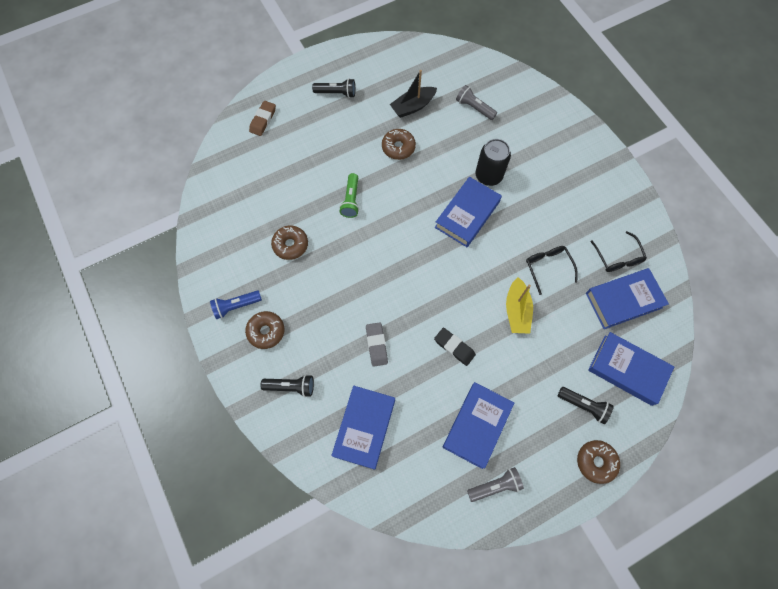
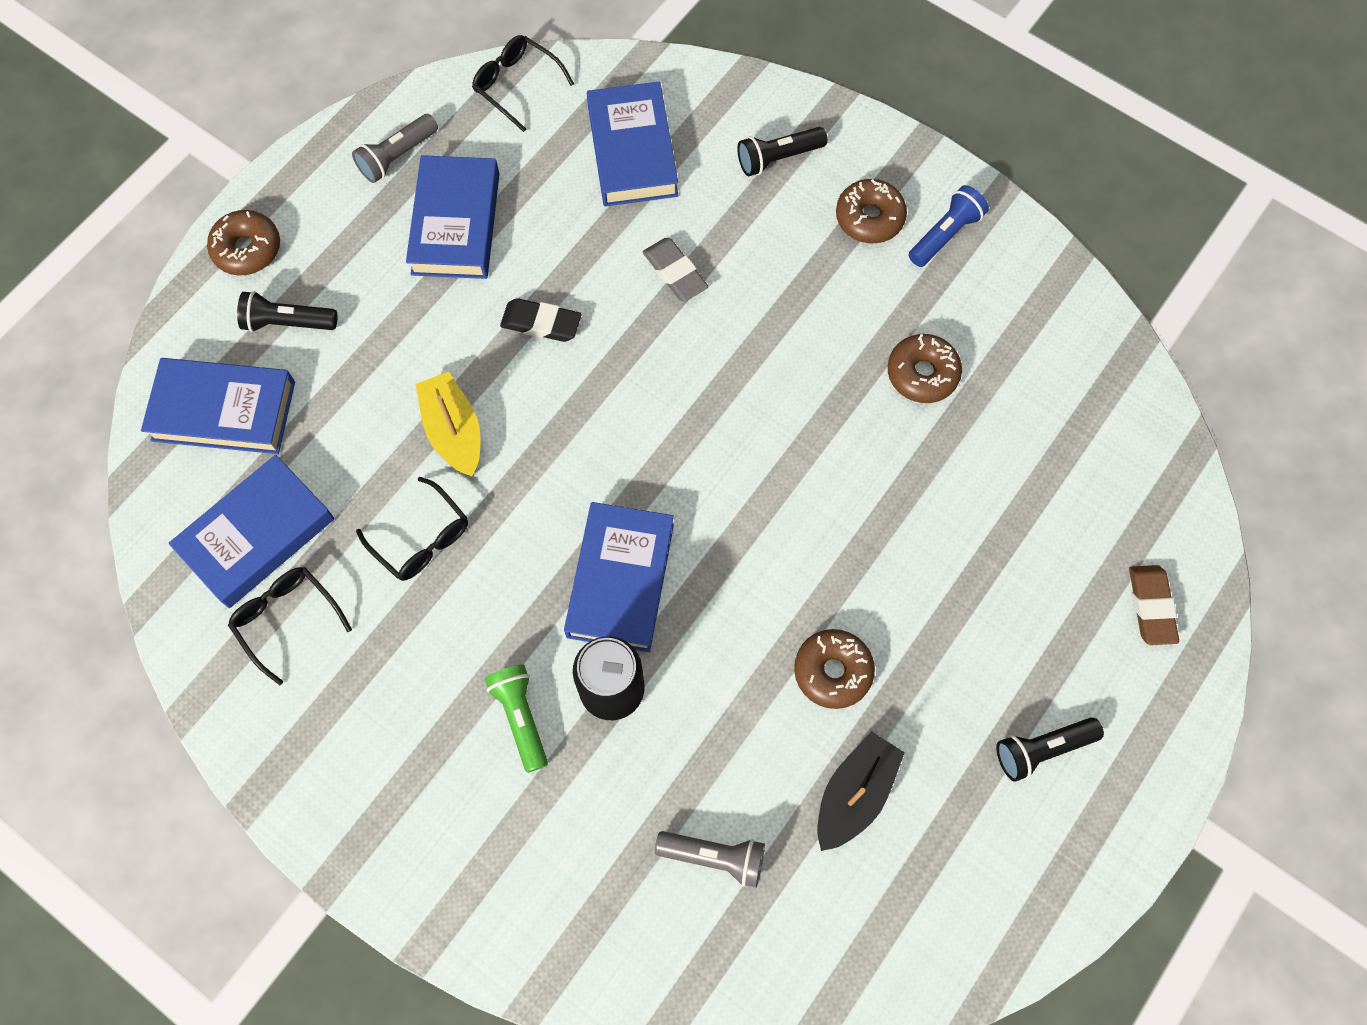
camera: 155 degrees right, 0 degrees up
green flashlight [339,173,359,218] -> green flashlight moved to [485,664,548,773]
none -> black glasses [472,35,574,132]

